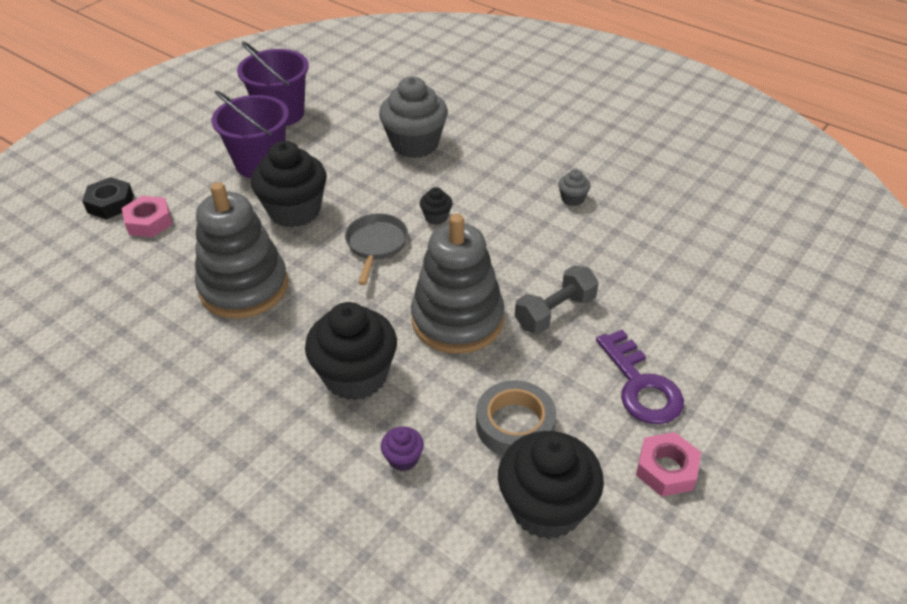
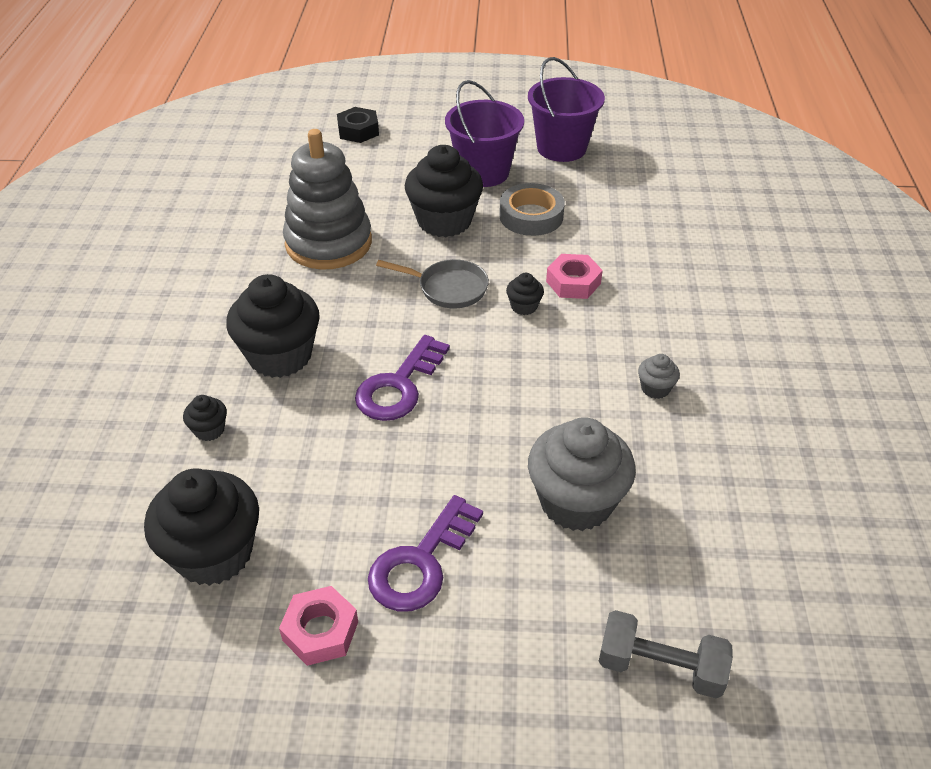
camera: 55 degrees right, 0 degrees up
pink nut [122,196,173,237] -> pink nut moved to [546,254,603,299]
grey pan [345,213,408,285] -> grey pan turned 45 degrees clockwise [376,259,489,308]
grey cupcake [379,77,448,158] -> grey cupcake moved to [528,417,636,531]
purple cupcake [381,427,424,471] -> black cupcake [183,395,227,441]
grey stacking toy [411,214,504,354] -> purple key [355,335,450,421]
grey tape [476,380,556,456] -> grey tape moved to [499,183,565,236]
grey dumbbell [515,265,599,334] -> grey dumbbell moved to [598,610,733,698]

